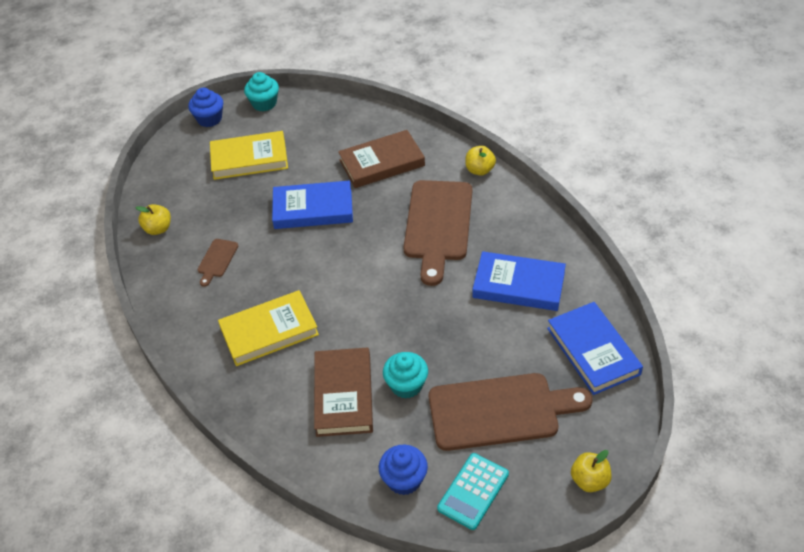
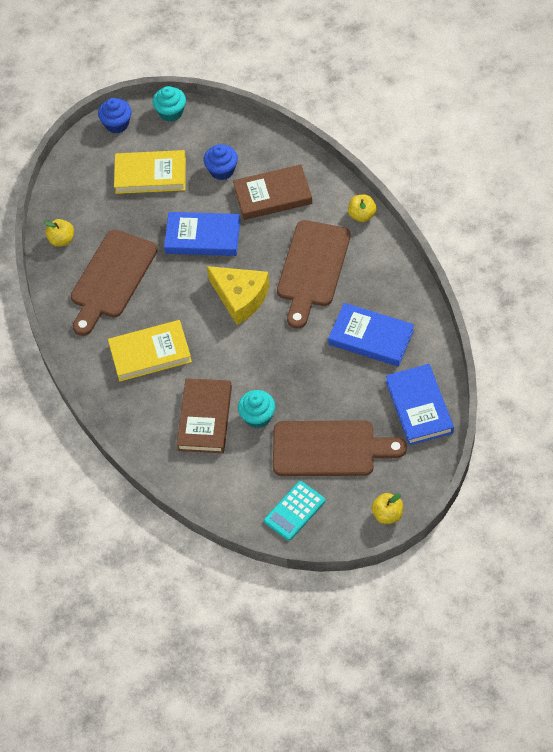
camera: 10 degrees right, 10 degrees up
brown cutting board [198,239,238,287] -> brown cutting board [71,230,157,336], size x2.29
blue cupcake [379,445,428,495] -> blue cupcake moved to [203,144,238,180]
none -> yellow cheese [207,266,270,325]

